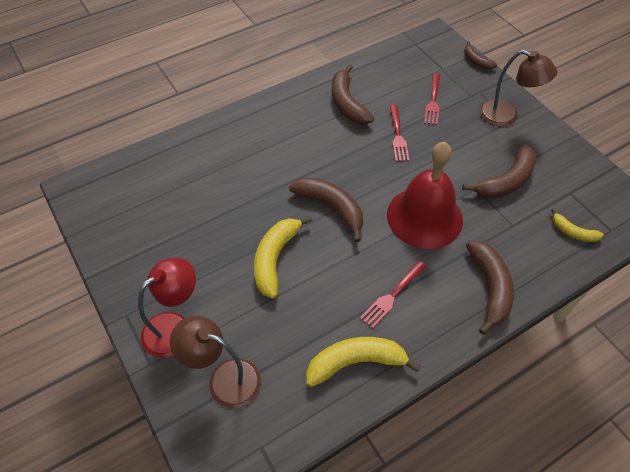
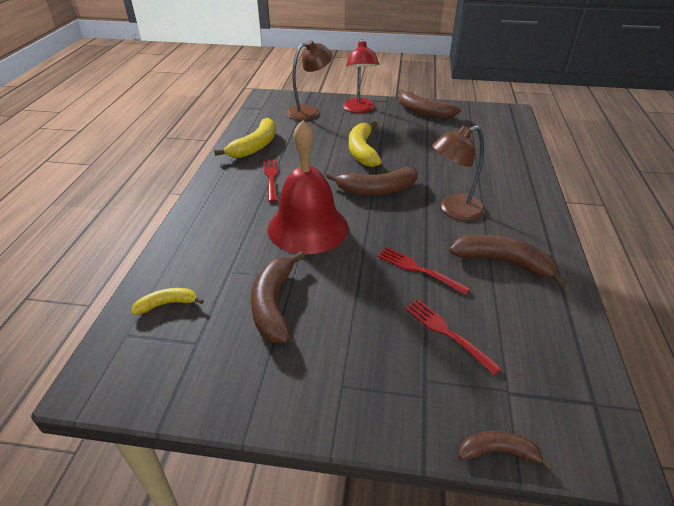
camera: 130 degrees right, 15 degrees down
yellow banana [254,216,312,299] -> yellow banana turned 150 degrees counterclockwise [349,121,382,167]
brown banana [466,241,514,335] -> brown banana moved to [399,89,461,119]
brown lamp [479,50,557,127] -> brown lamp moved to [432,125,486,221]

